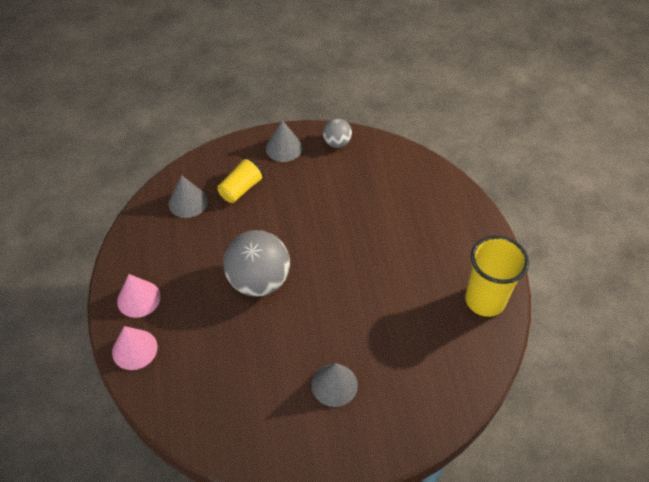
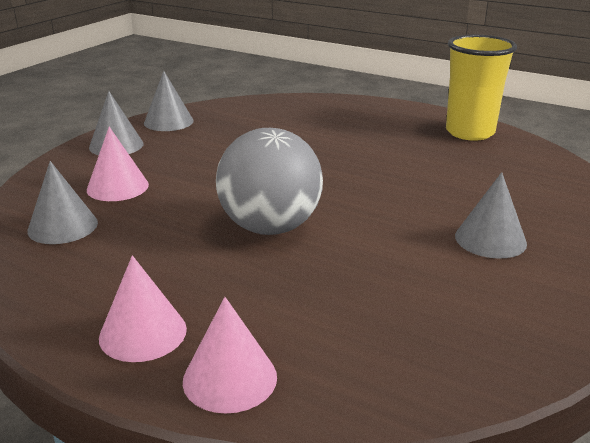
camera: 50 degrees left, 25 degrees down
yellow cup [217,157,264,203] -> pink cone [87,127,149,201]
grey ball [323,118,352,148] -> grey cone [144,71,194,131]

